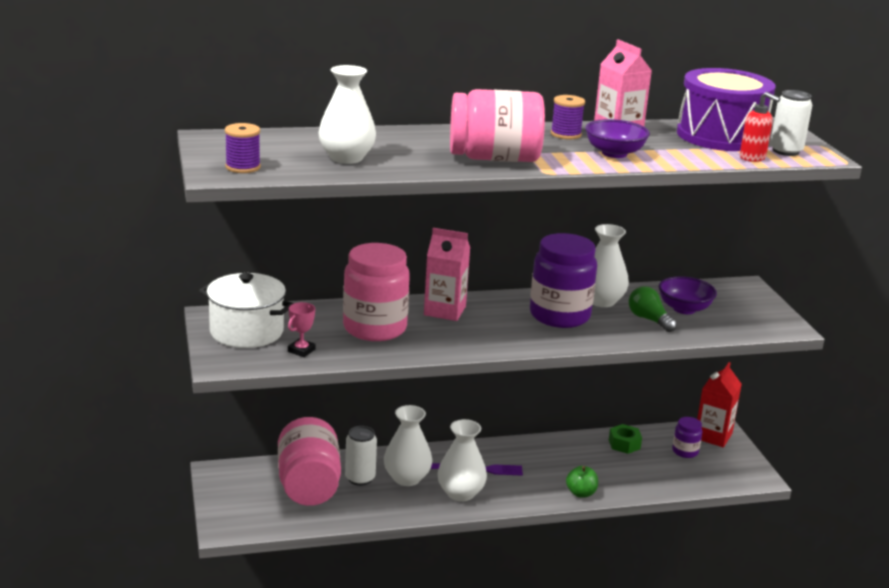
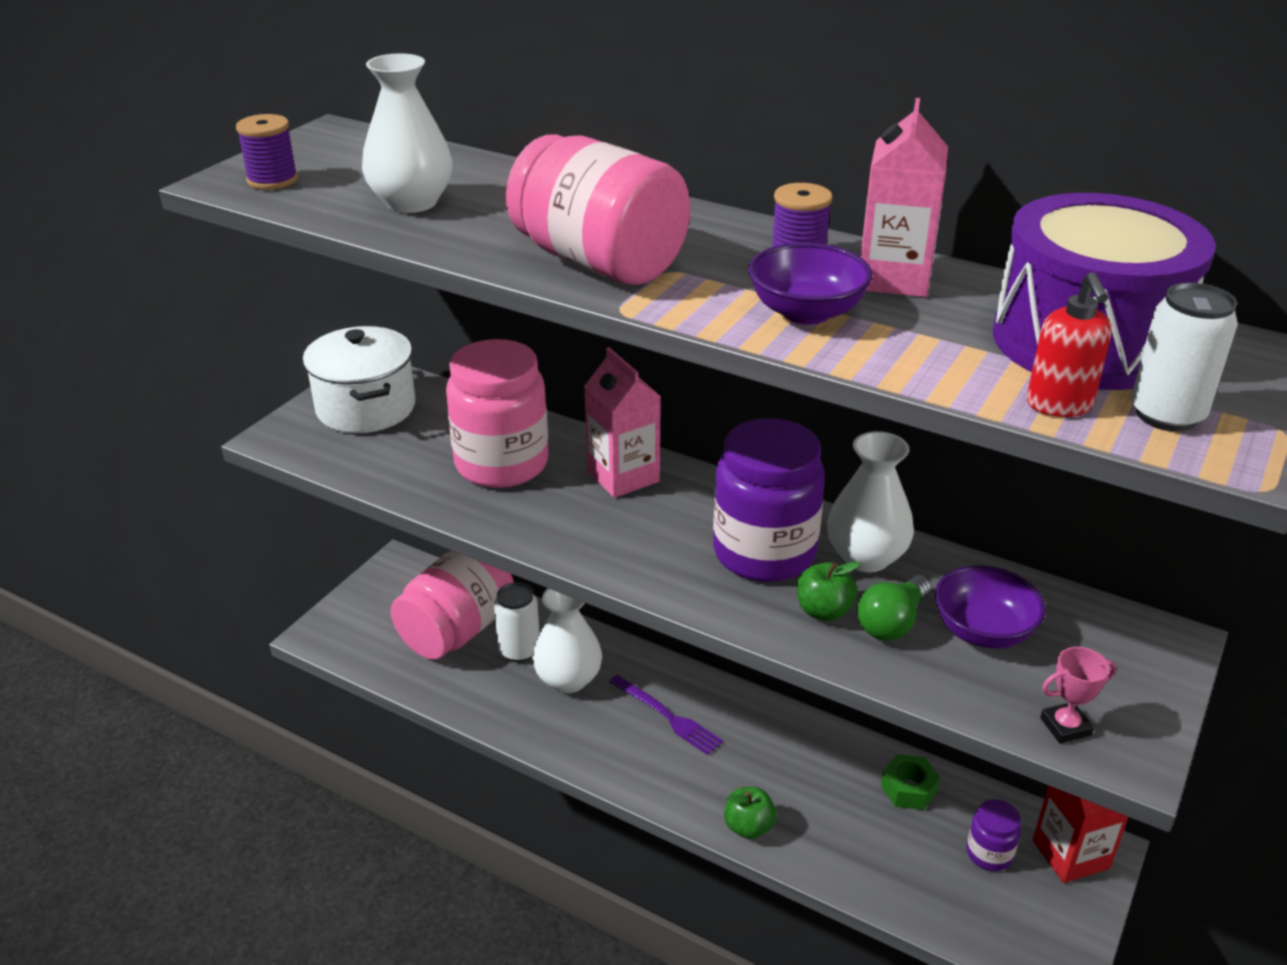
camera: 45 degrees right, 10 degrees up
pink trophy [288,302,316,357] -> pink trophy moved to [1040,647,1117,744]
white vase [438,419,487,502] -> none
green light bulb [629,286,677,332] -> green light bulb turned 150 degrees counterclockwise [857,575,931,641]
none -> green apple [797,562,860,621]

